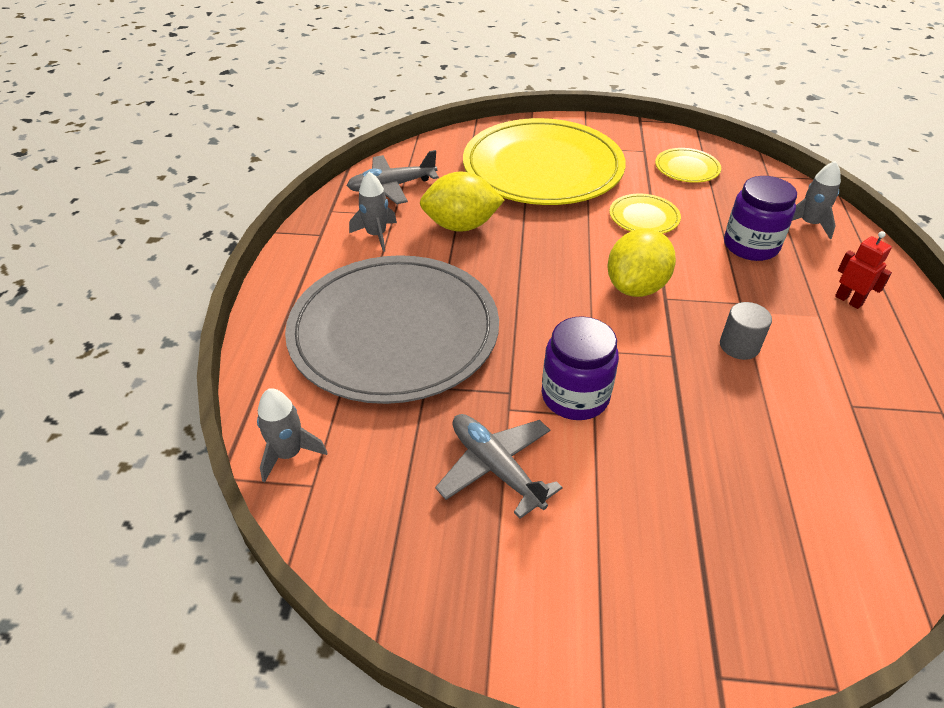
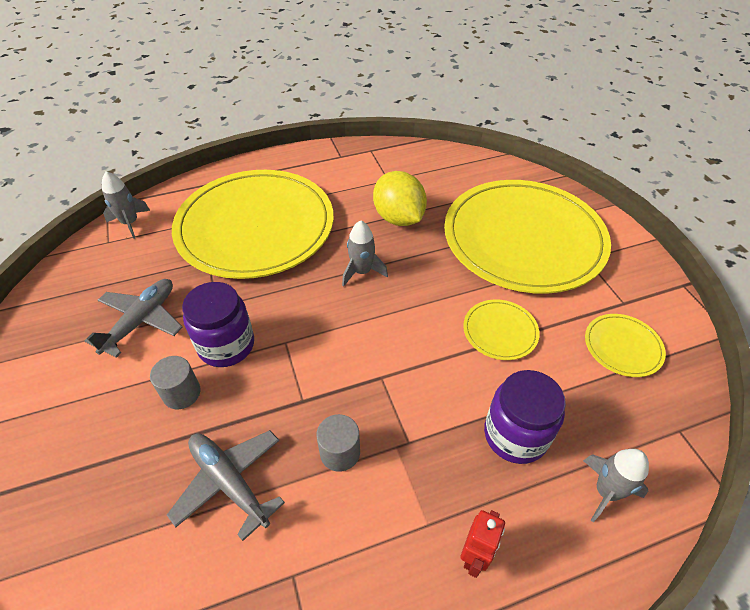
camera: 65 degrees right, 5 degrees up
grey plate [285,255,499,404] -> yellow plate [172,170,334,279]
grey plane [347,150,439,204] -> grey plane moved to [167,430,285,541]
grey rocket [349,172,397,252] -> grey rocket moved to [342,220,388,287]
yellow lemon [607,228,676,297] -> none
none -> grey cylinder [150,356,200,409]

